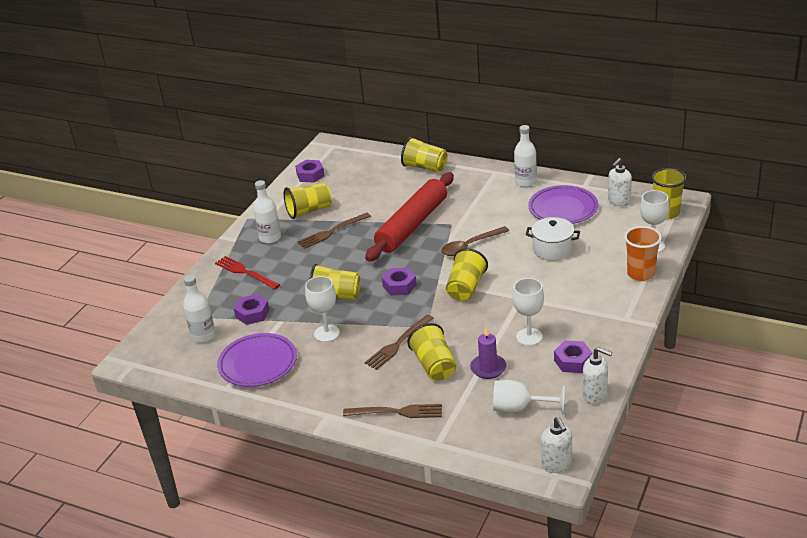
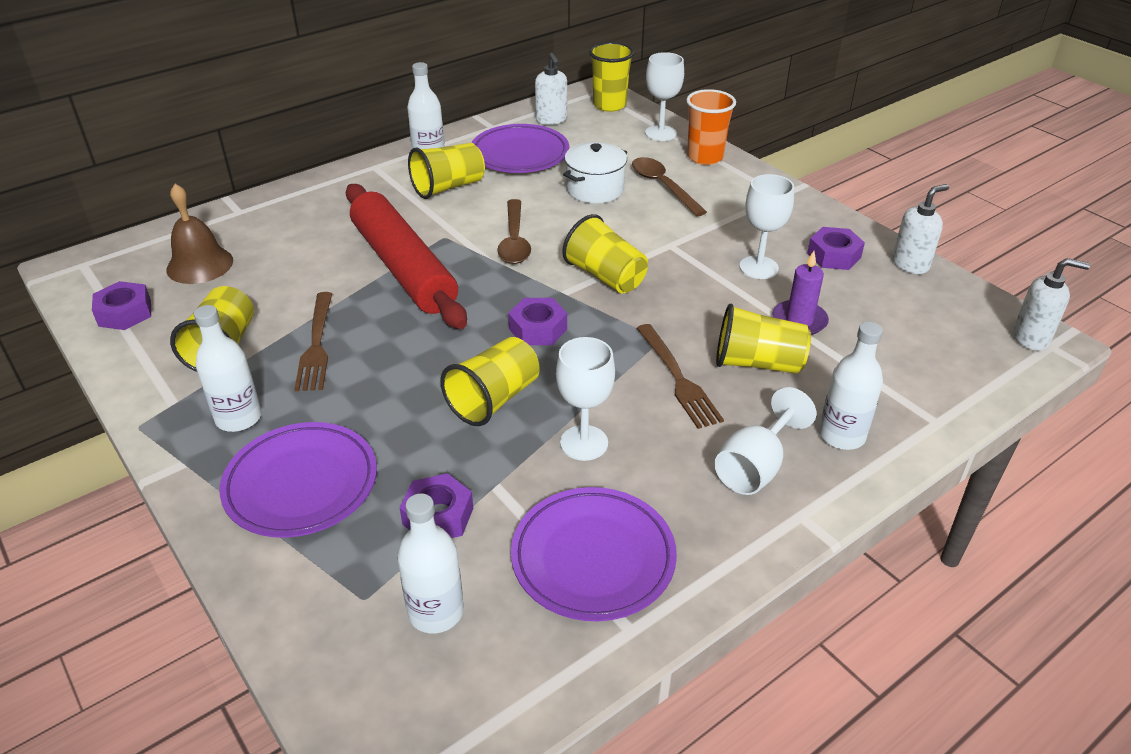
camera: 65 degrees left, 5 degrees up
red fork [215,256,280,289] -> purple plate [220,422,377,538]
brown fork [343,404,442,418] -> white bottle [819,322,883,450]
yellow cup [401,137,448,172] -> yellow cup moved to [408,143,485,199]
white goblet [493,380,565,414] -> white goblet moved to [714,387,816,495]
none -> brown bell [167,184,233,284]
none -> brown spoon [632,157,707,217]

